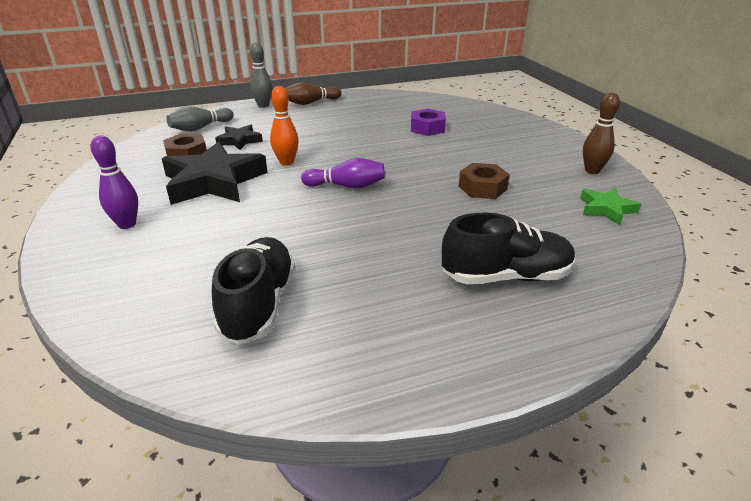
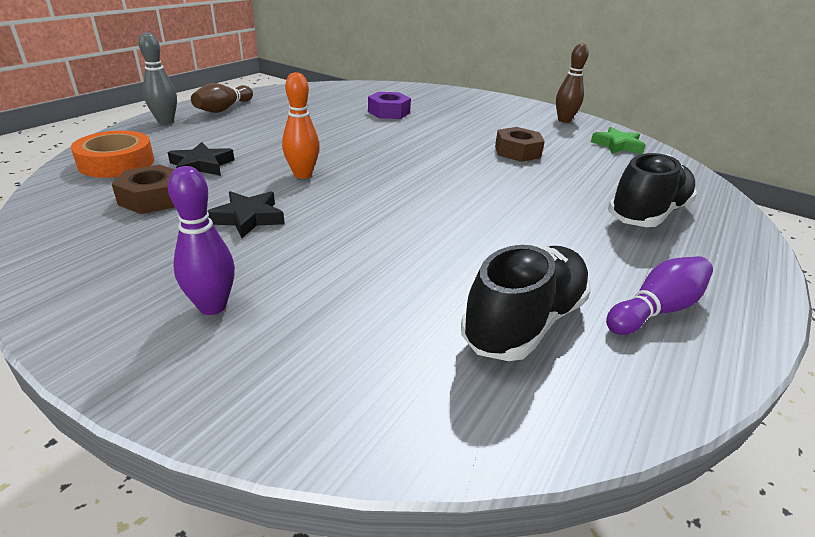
camera: 40 degrees left, 0 degrees up
black star [162,142,268,205] -> black star [207,191,285,238], size x0.50
grey bowling pin [166,106,234,131] -> orange tape [71,131,154,178]
black shoe [212,237,296,345] -> black shoe turned 75 degrees clockwise [461,245,591,361]
purple bowling pin [301,158,385,188] -> purple bowling pin moved to [606,256,713,335]

